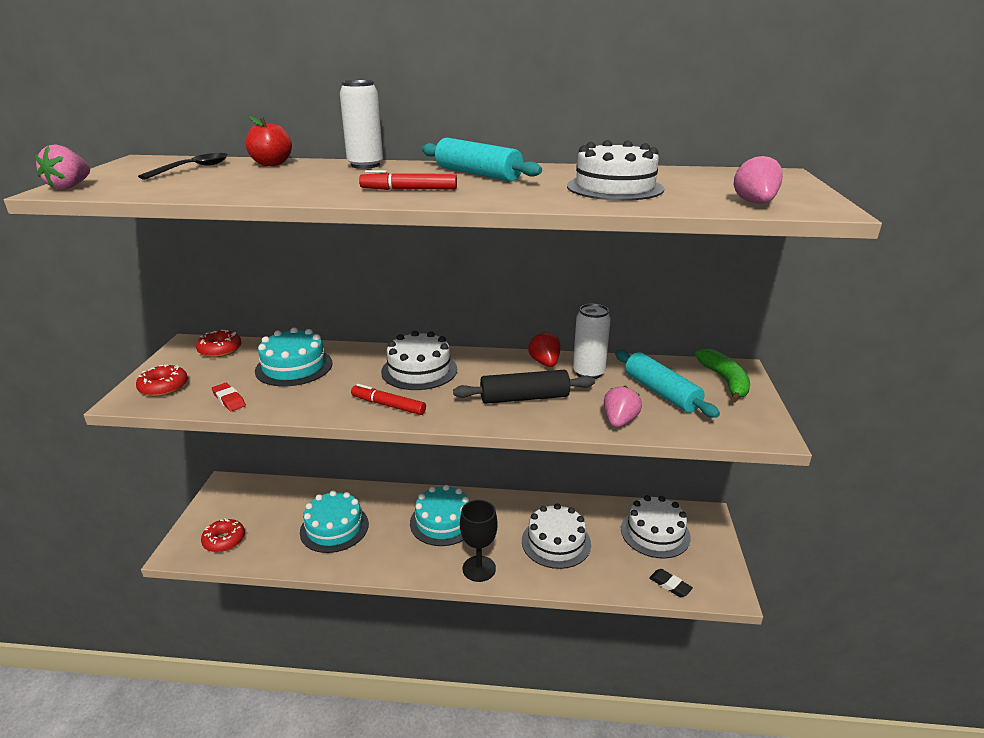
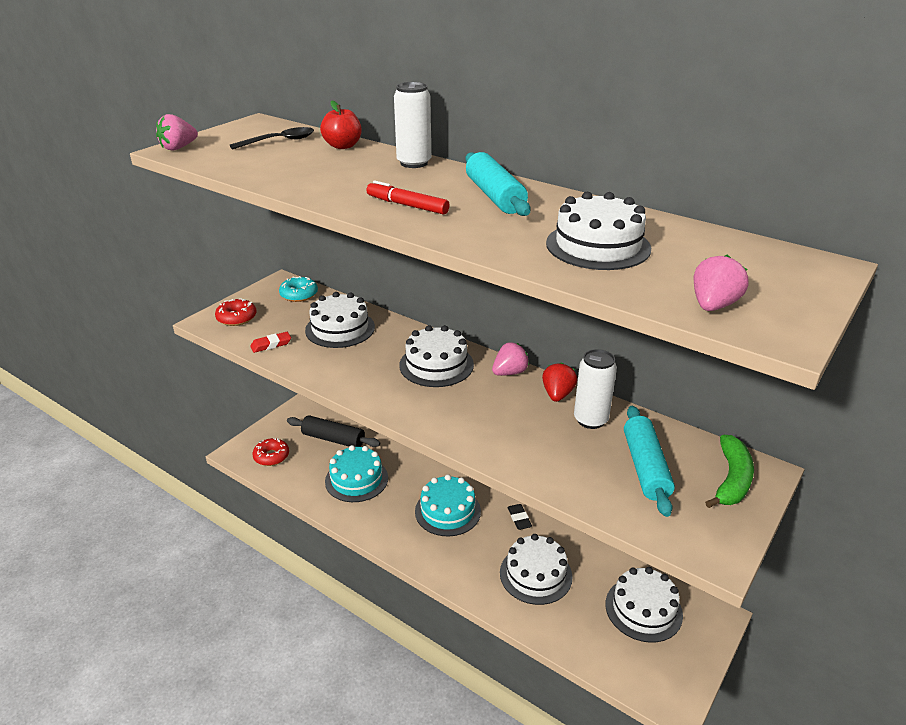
camera: 30 degrees right, 5 degrees up
red donut [196,330,241,358] -> turquoise donut [279,276,318,302]
red eraser [212,383,246,411] -> red eraser turned 75 degrees clockwise [250,332,291,353]
turquoise cake [255,327,332,386] -> white cake [305,292,375,348]
red marker [351,384,426,415] -> none
black rolling pin [453,370,595,404] -> black rolling pin moved to [287,415,380,447]
black goblet [460,500,497,582] -> none
pink strawberry [604,385,642,427] -> pink strawberry moved to [492,342,529,376]
black eraser [649,569,693,597] -> black eraser moved to [507,504,532,530]

